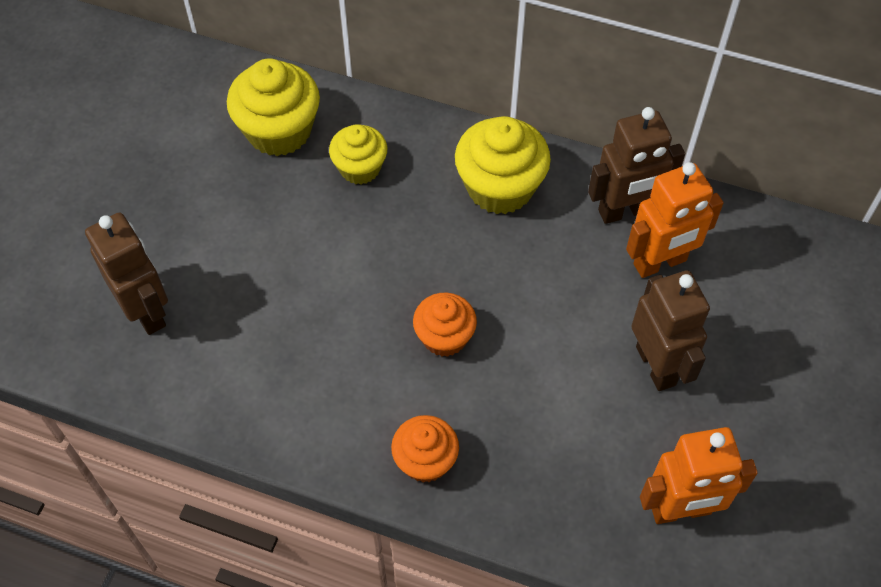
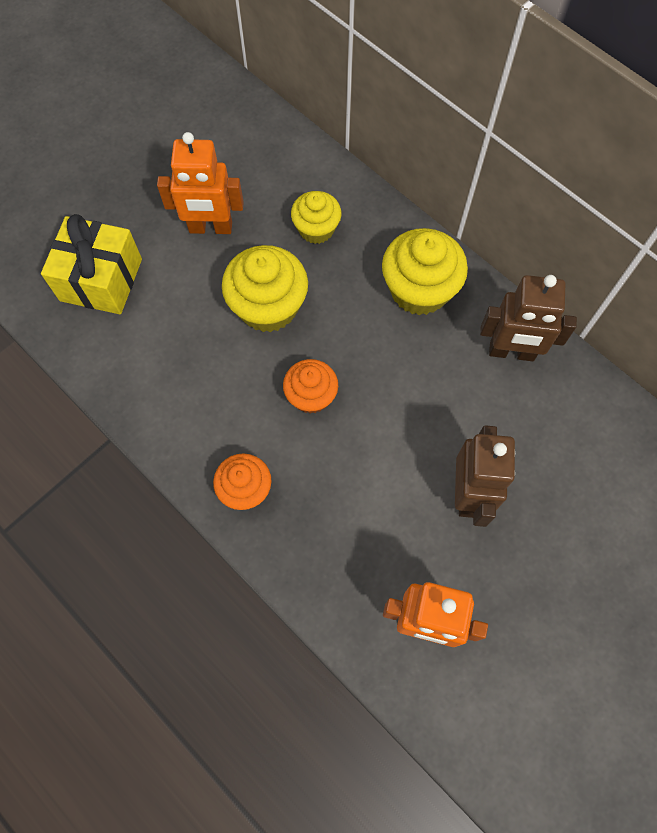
camera: 25 degrees right, 10 degrees up
brown robot [85,212,168,335] -> yellow gift [41,214,142,314]
yellow cupcake [227,58,320,156] -> yellow cupcake moved to [222,245,308,333]
orange robot [626,162,724,278] -> orange robot moved to [157,132,244,234]

